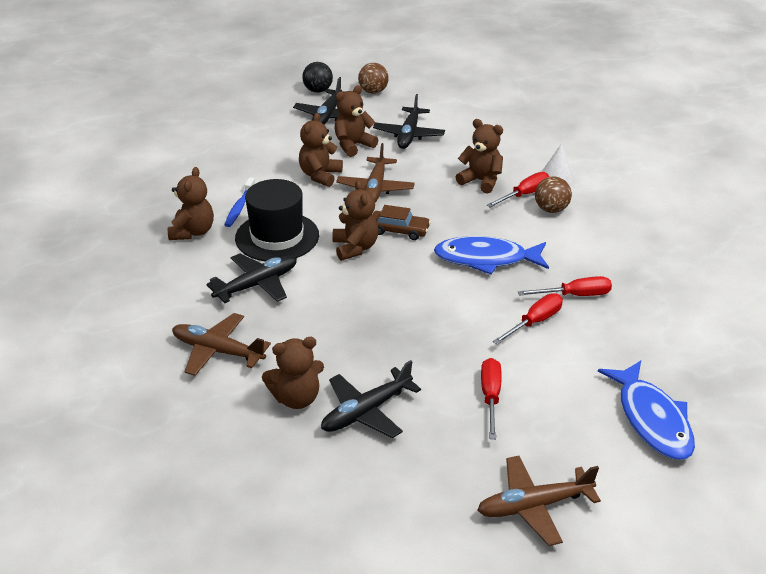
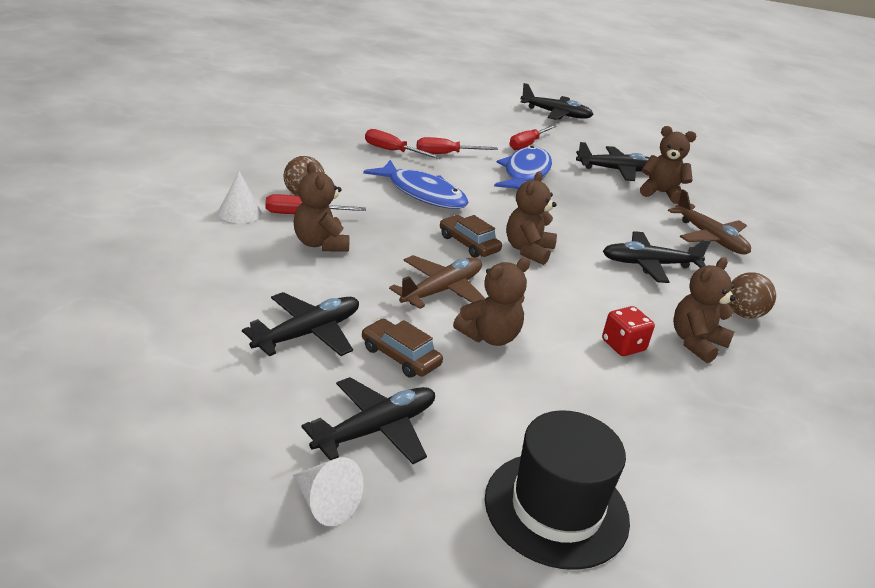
camera: 150 degrees left, 5 degrees down
blue toothbrush [224,177,255,227] -> red dice [602,306,655,356]
black hat [235,179,319,261] -> black hat moved to [485,410,630,570]
black ball [302,62,333,93] -> white cone [293,457,364,526]
brown teddy bear [334,85,378,157] -> brown car [362,319,443,378]
brown ball [358,63,389,94] -> brown ball moved to [728,272,776,318]
brown plane [478,456,601,546] -> black plane [521,83,594,120]
blue fish [598,361,695,460] -> blue fish moved to [494,146,552,190]

